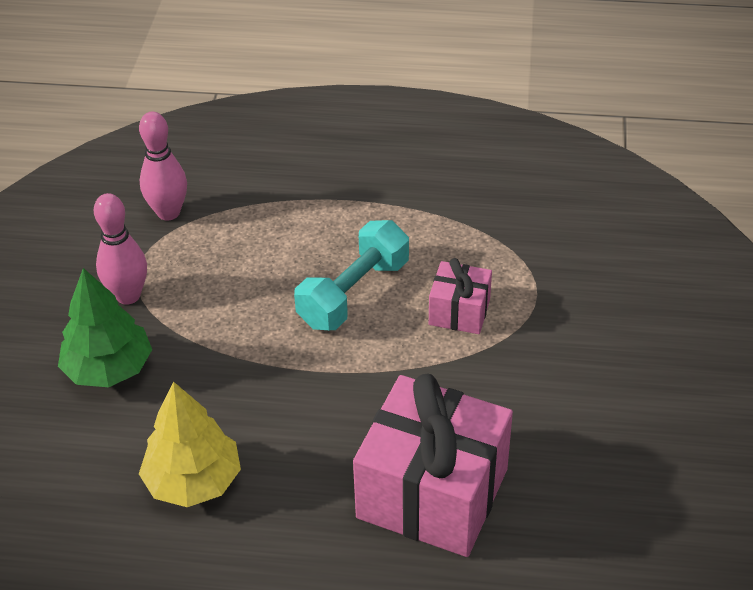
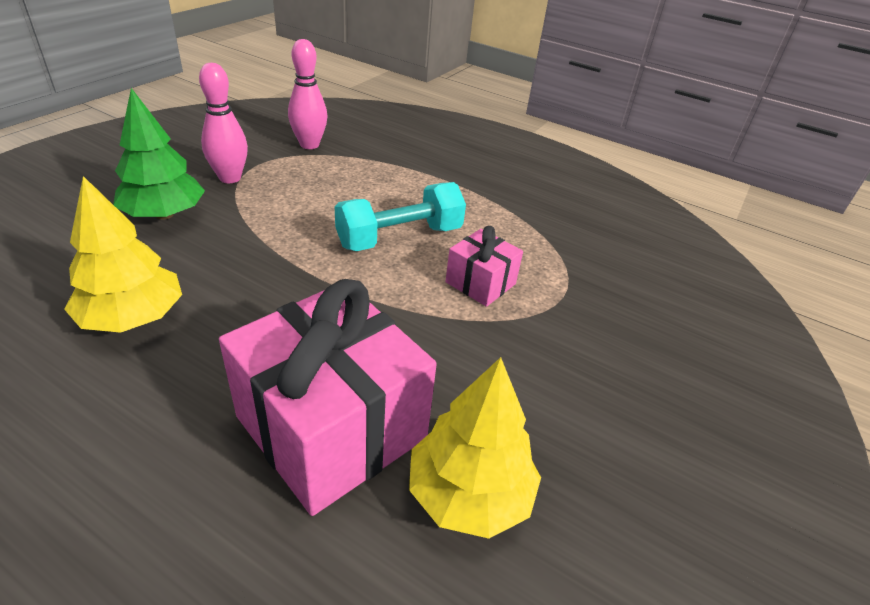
camera: 20 degrees right, 5 degrees down
none -> yellow tree [409,357,541,539]

